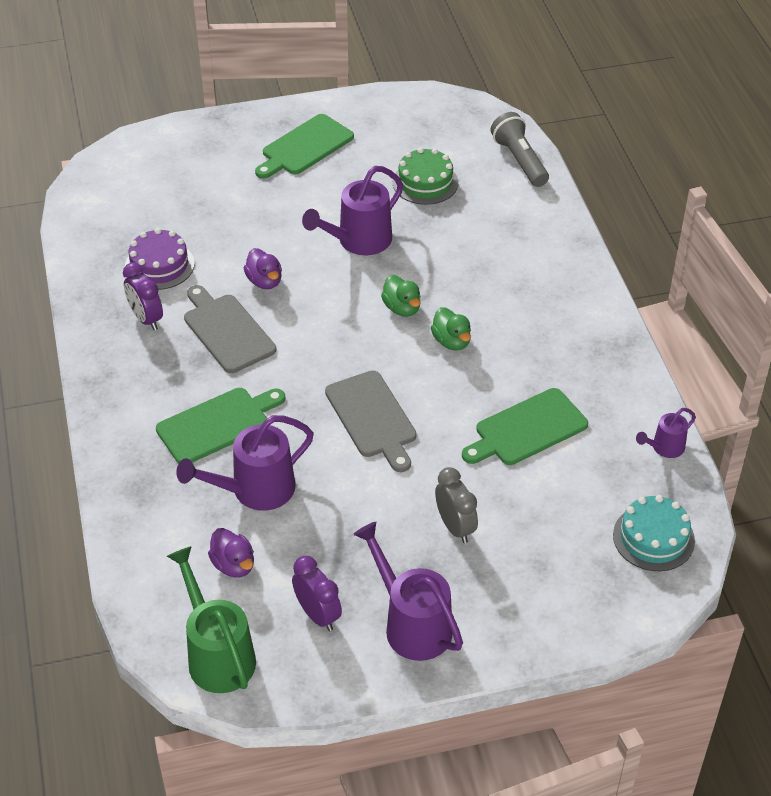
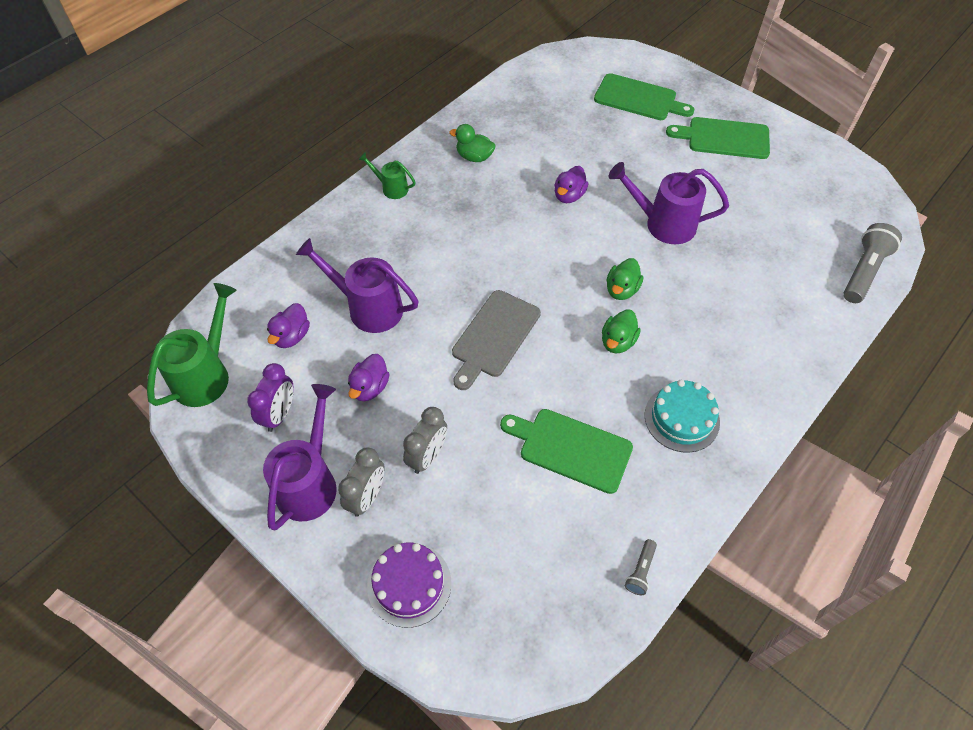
camera: 55 degrees right, 10 degrees up
purple clock [123,262,163,330] -> green duck [449,124,496,162]
purple cake [125,228,195,290] -> purple cake moved to [367,542,451,628]
green cutting board [156,388,285,464] -> green cutting board moved to [594,73,694,120]
grey cutting board [184,285,276,373] -> none
green cake [393,147,458,205] -> none
turquoise cake [613,495,695,571] -> turquoise cake moved to [645,380,720,452]
purple watering can [636,408,696,458] -> grey flashlight [625,539,657,595]
none -> grey clock [338,448,385,517]
none -> purple duck [348,354,389,401]
none -> green watering can [358,152,416,199]

